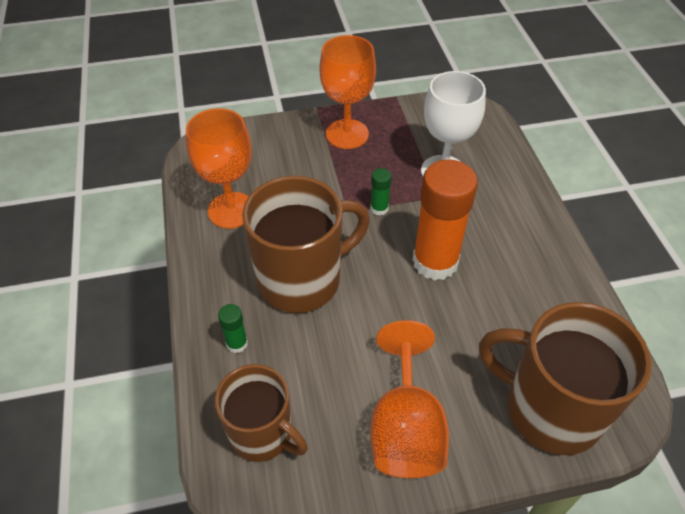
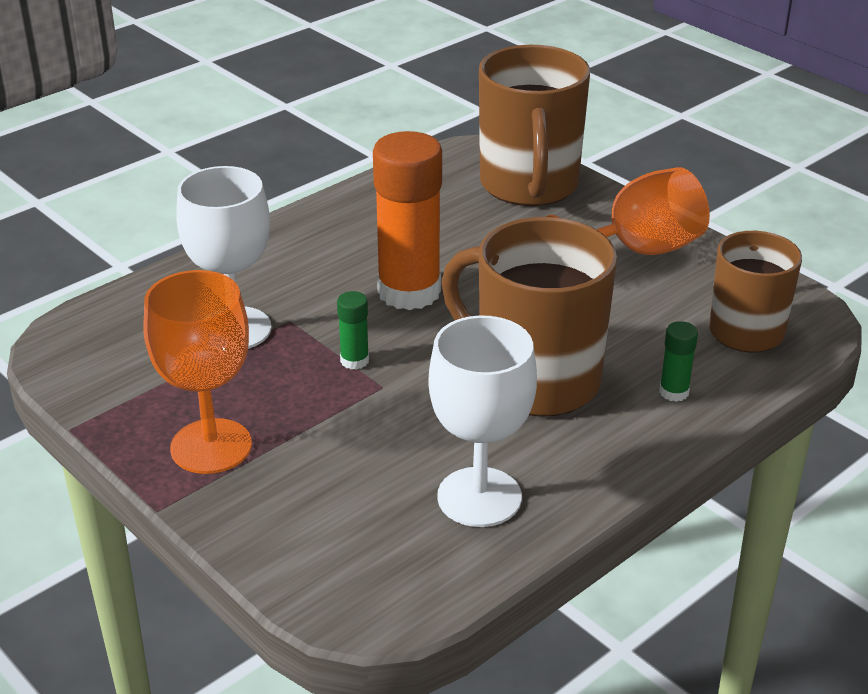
camera: 120 degrees left, 15 degrees down
orange goblet [186,108,252,229] -> white goblet [428,315,537,527]

